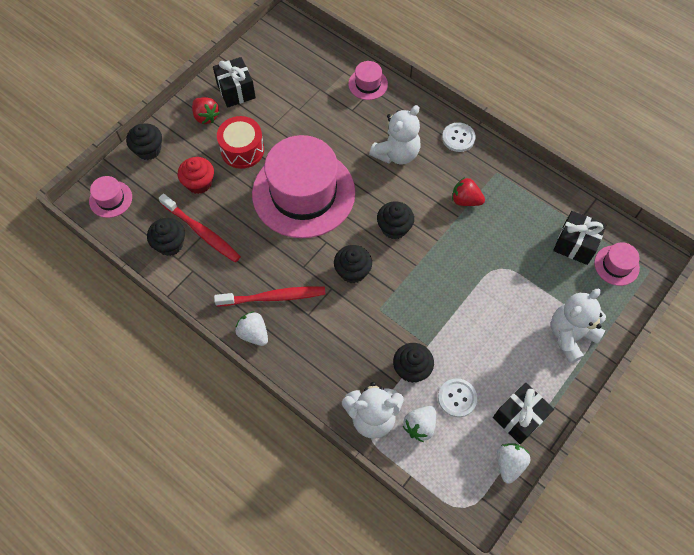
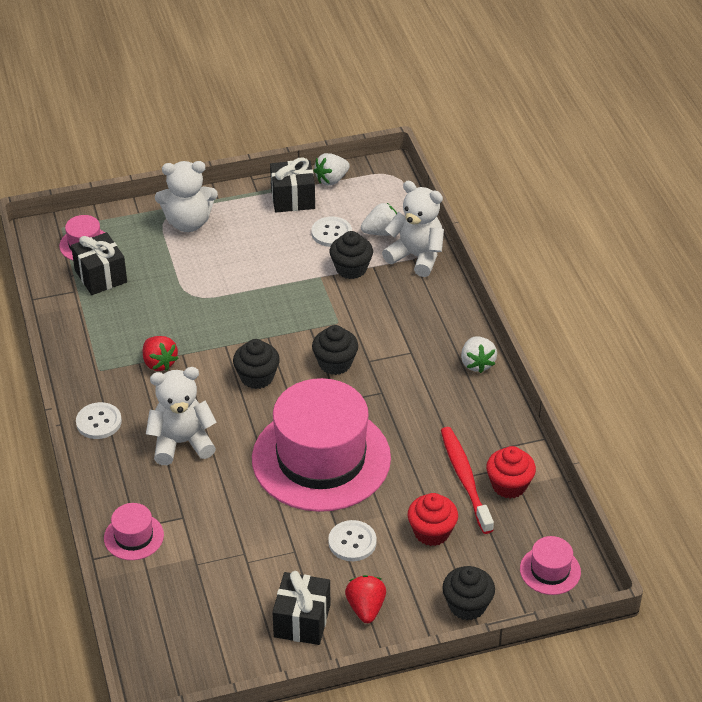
camera: 145 degrees left, 20 degrees down
black cupcake [147,218,185,256] -> red cupcake [486,446,536,498]
red toothbrush [214,286,325,307] -> none
red drum [217,116,264,169] -> white button [328,520,377,561]

